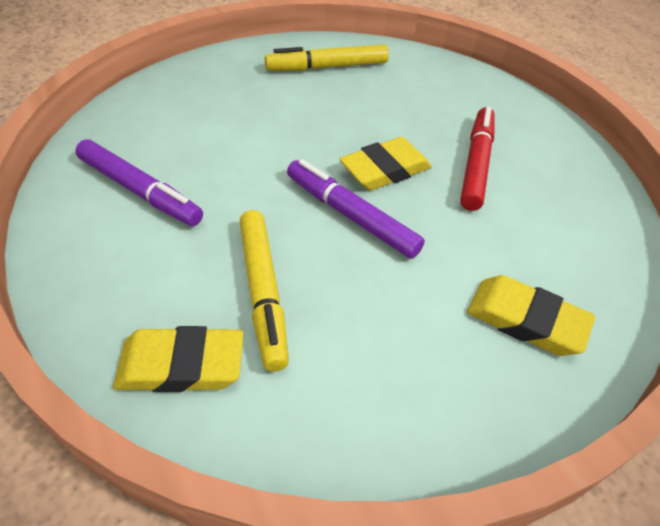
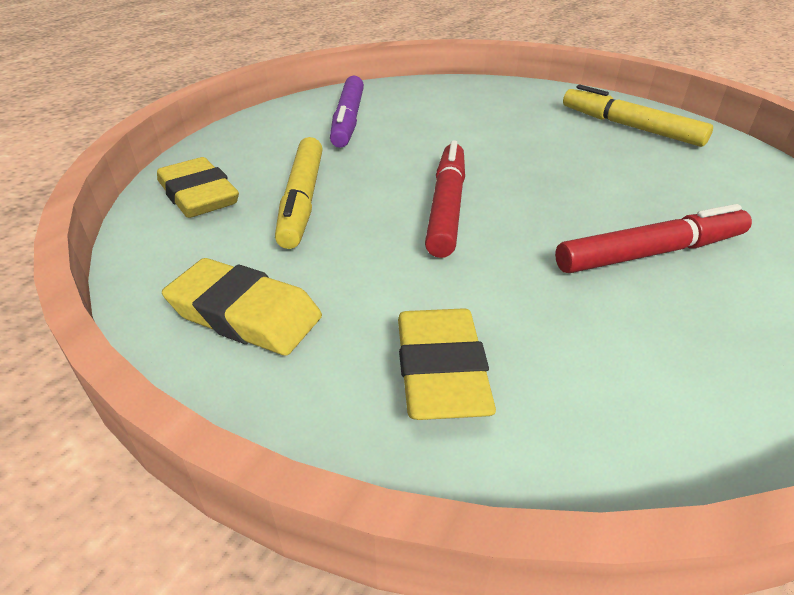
camera: 60 degrees right, 10 degrees down
yellow marker [240,210,289,372] -> yellow marker turned 45 degrees counterclockwise [275,137,323,249]
purple marker [287,159,425,259] -> red marker [425,140,465,258]
yellow eraser [339,137,432,190] -> yellow eraser moved to [162,258,322,356]

